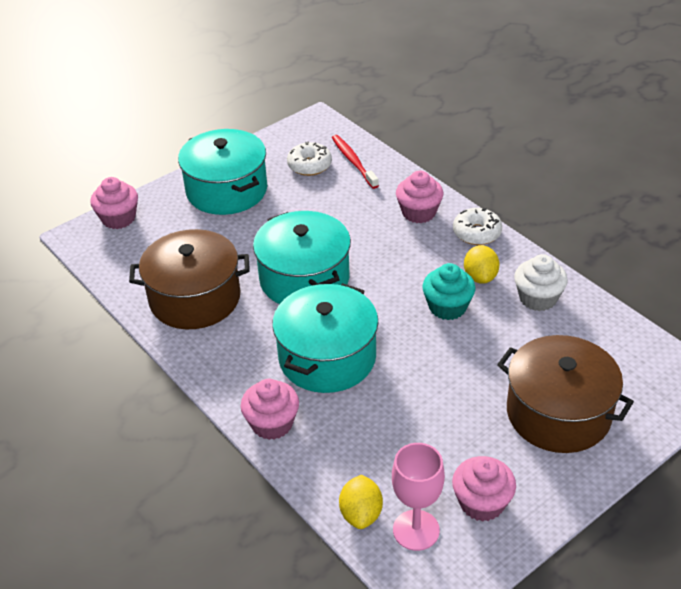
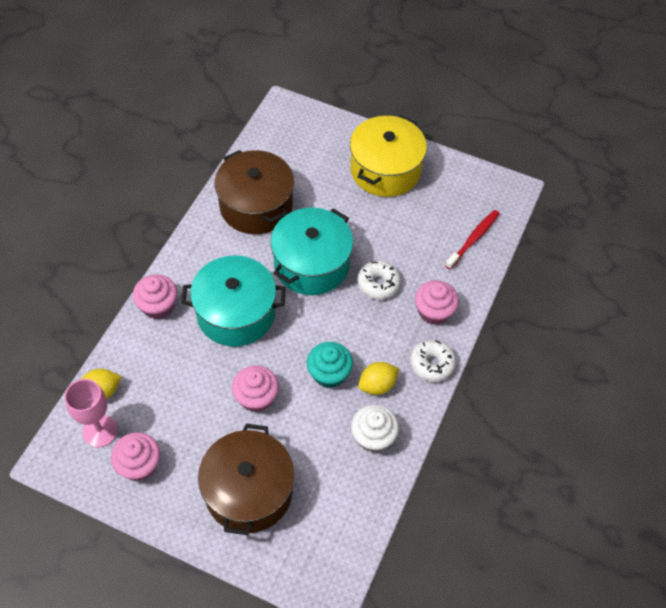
camera: 60 degrees right, 15 degrees up
pink cupcake [90,177,138,229] -> pink cupcake moved to [232,365,279,412]
turquoise pot [178,129,267,215] -> yellow pot [350,116,427,197]
white donut [287,142,332,176] -> white donut moved to [357,260,401,299]

